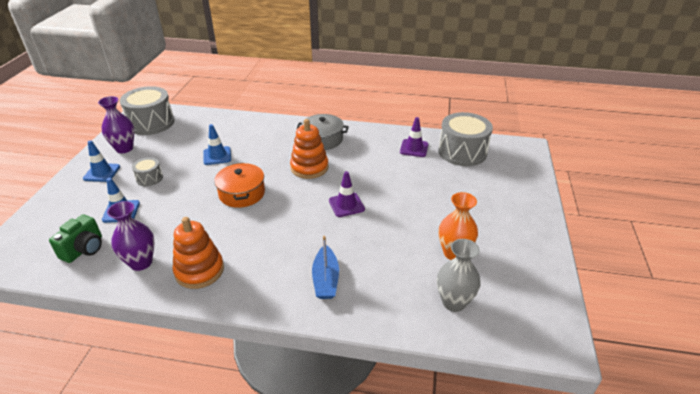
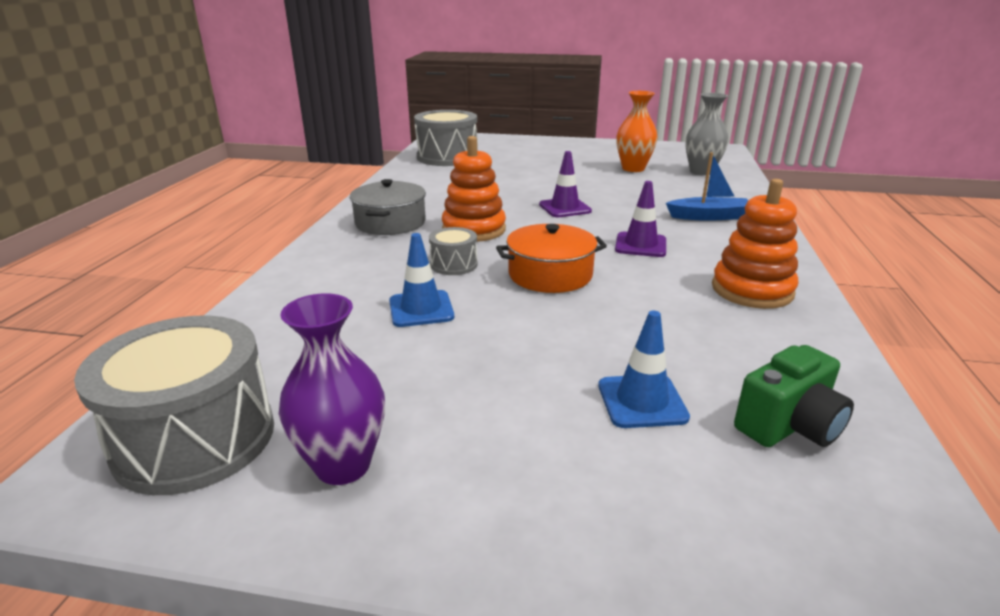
camera: 90 degrees left, 10 degrees down
green camera [49,214,102,263] -> green camera turned 120 degrees clockwise [734,345,854,447]
blue traffic cone [83,140,120,182] -> none
purple vase [107,201,155,271] -> none
grey drum [132,157,163,186] -> grey drum moved to [429,227,478,275]
purple traffic cone [400,117,428,157] -> purple traffic cone moved to [615,181,666,257]

